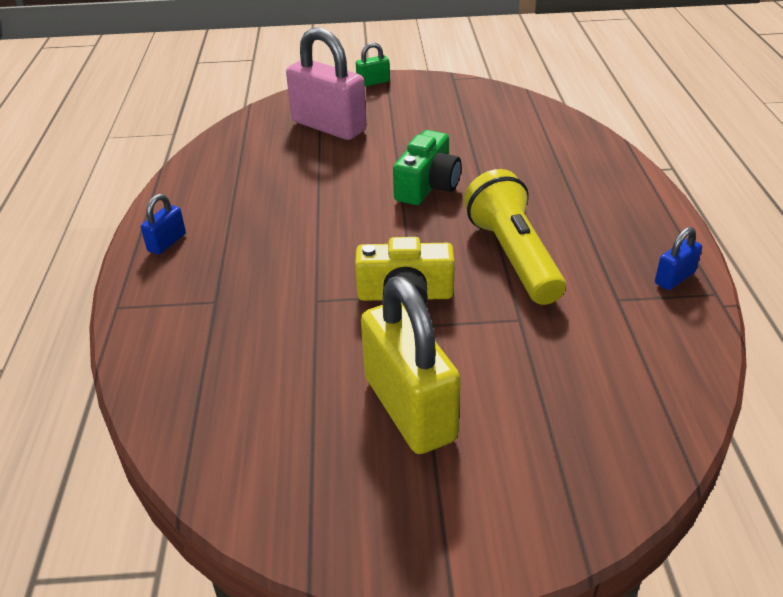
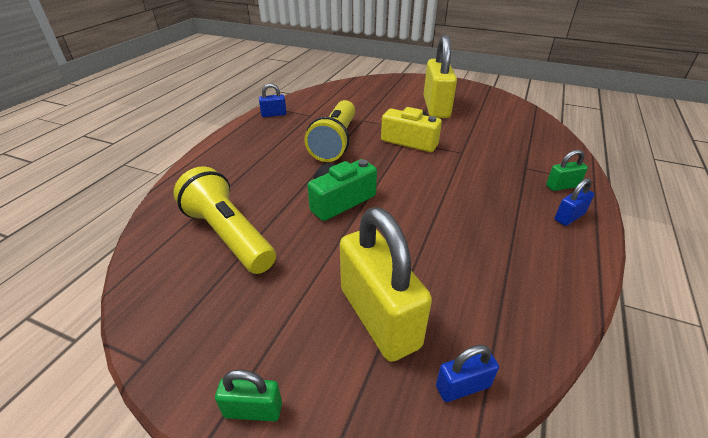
camera: 155 degrees left, 0 degrees up
pink padlock [286,27,367,140] -> yellow padlock [340,207,432,362]
none -> yellow flashlight [173,166,276,274]
none -> blue padlock [436,345,499,402]
none -> green padlock [546,150,588,191]

